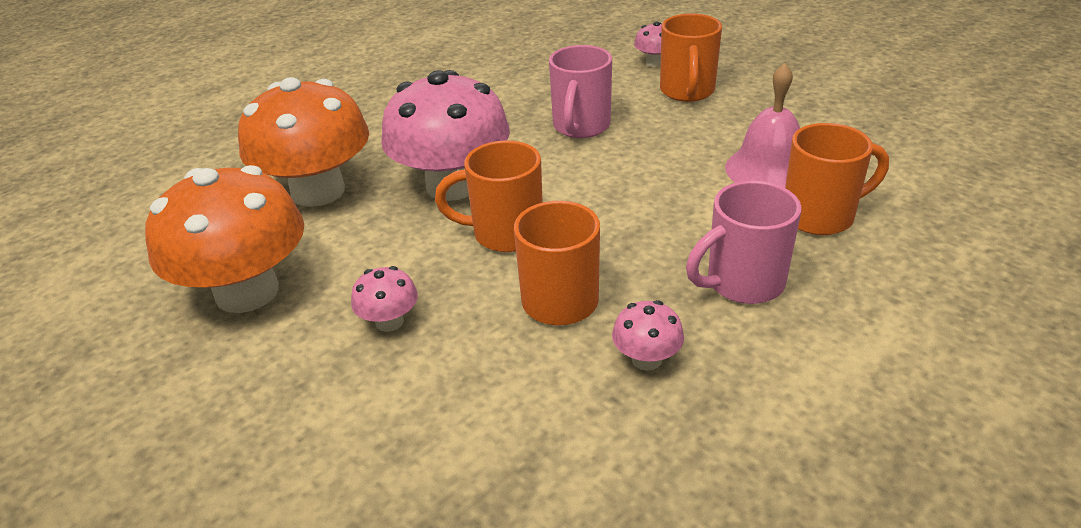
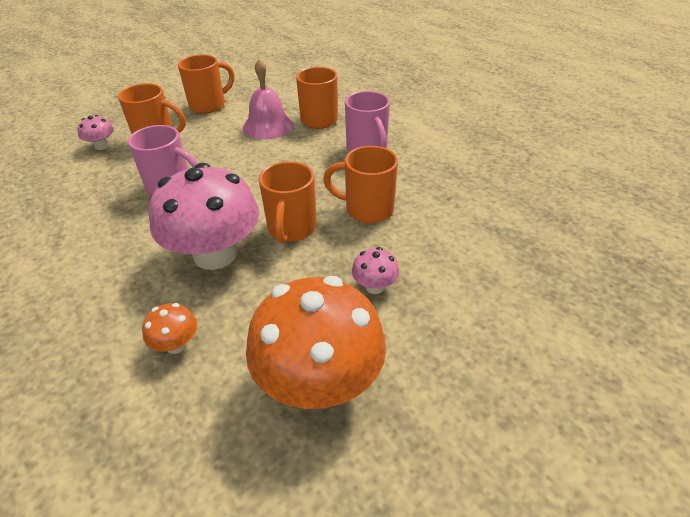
camera: 85 degrees left, 5 degrees up
orange mushroom [238,77,369,207] -> orange mushroom [142,303,197,354], size x0.43
pink mushroom [612,300,684,371] -> none
none -> orange mug [178,54,234,114]

